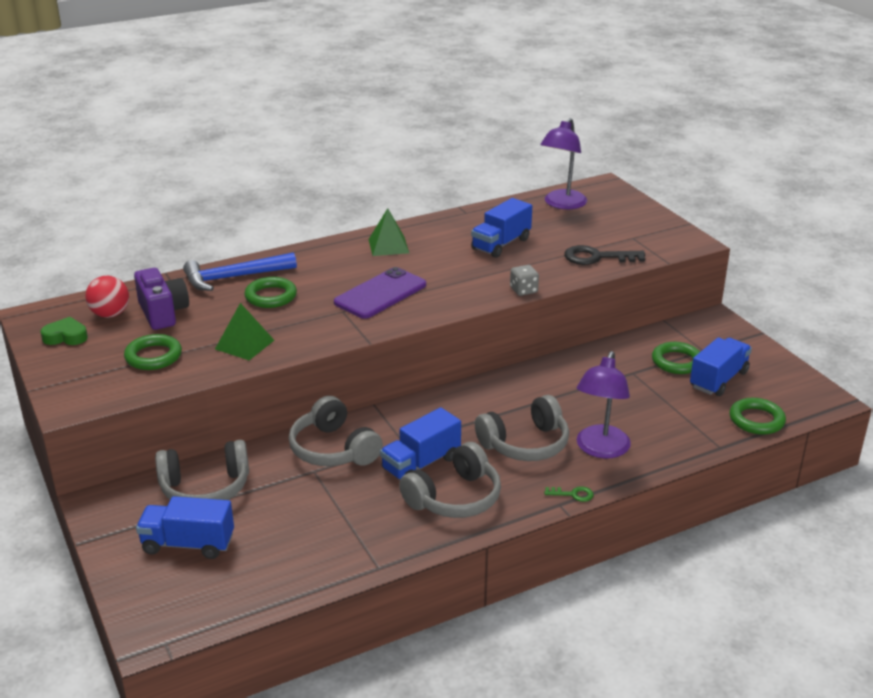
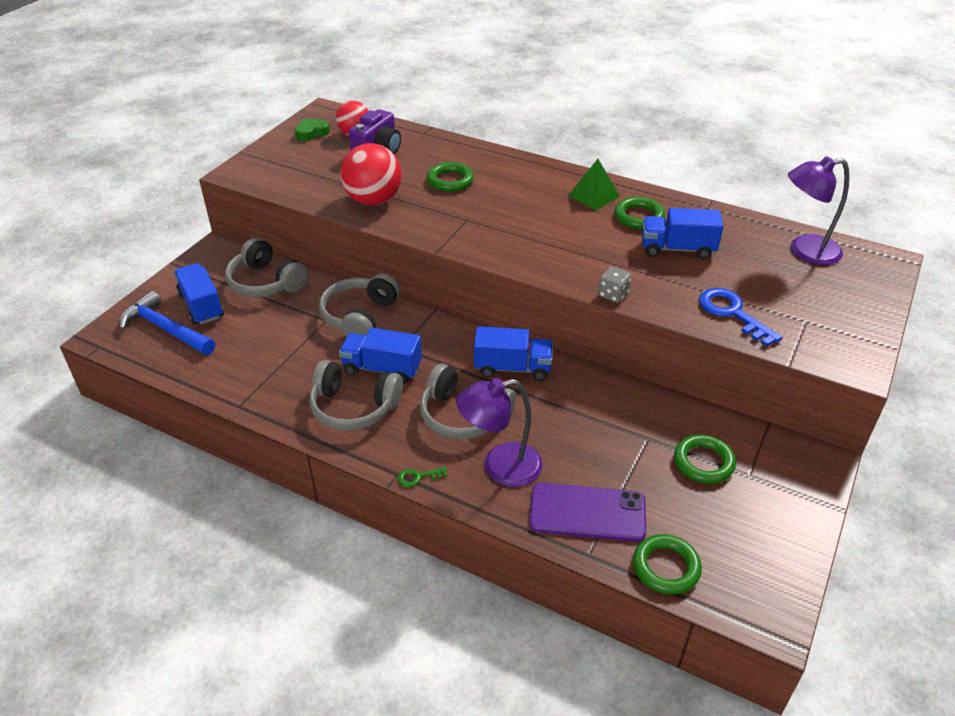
camera: 55 degrees right, 10 degrees up
green heart [40,317,88,345] -> green heart turned 90 degrees counterclockwise [295,118,330,141]
green ring [124,334,182,370] -> green ring moved to [615,197,665,229]
blue hammer [183,252,297,291] -> blue hammer moved to [119,291,215,355]
green pyramid [215,303,274,360] -> red ball [340,143,402,205]
purple phone [334,267,426,319] -> purple phone moved to [529,482,646,542]
green key [544,486,594,502] -> green key turned 105 degrees clockwise [398,467,448,487]
black key [564,245,645,265] -> blue key [699,288,782,347]
blue truck [690,337,752,396] -> blue truck moved to [474,326,553,381]

